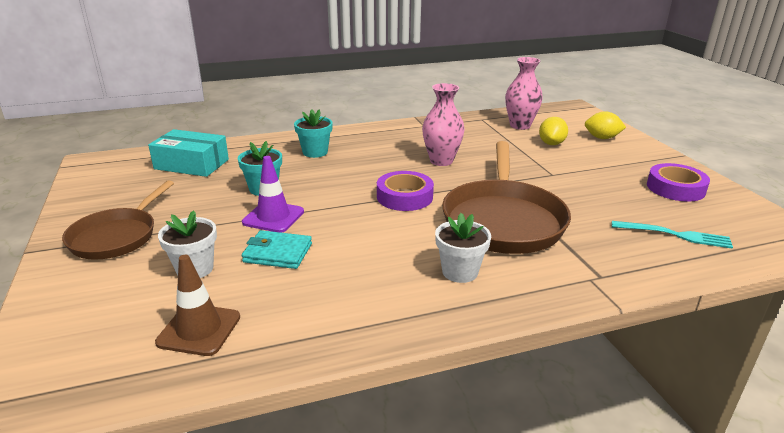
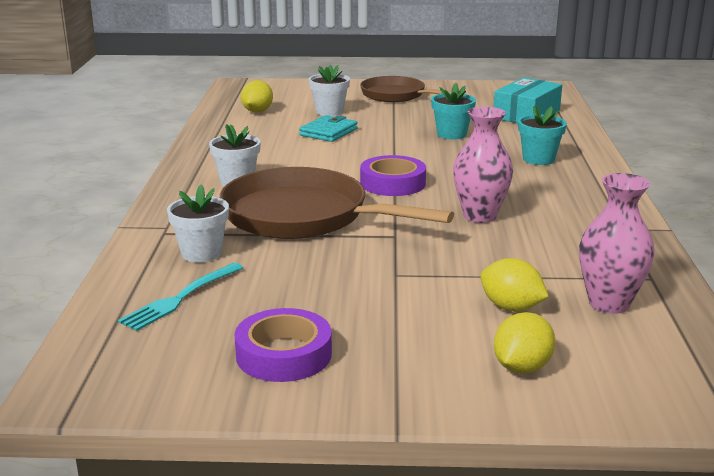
camera: 110 degrees right, 5 degrees down
brown traffic cone [155,255,240,356] -> yellow lemon [241,80,273,113]
purple traffic cone [242,156,304,233] -> none
none -> white flower pot [167,184,229,262]

